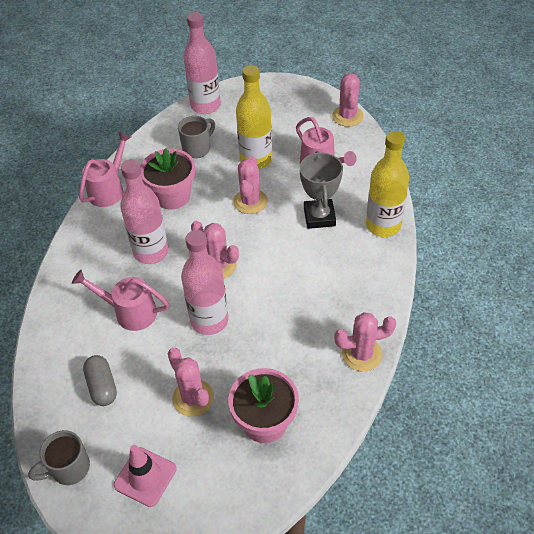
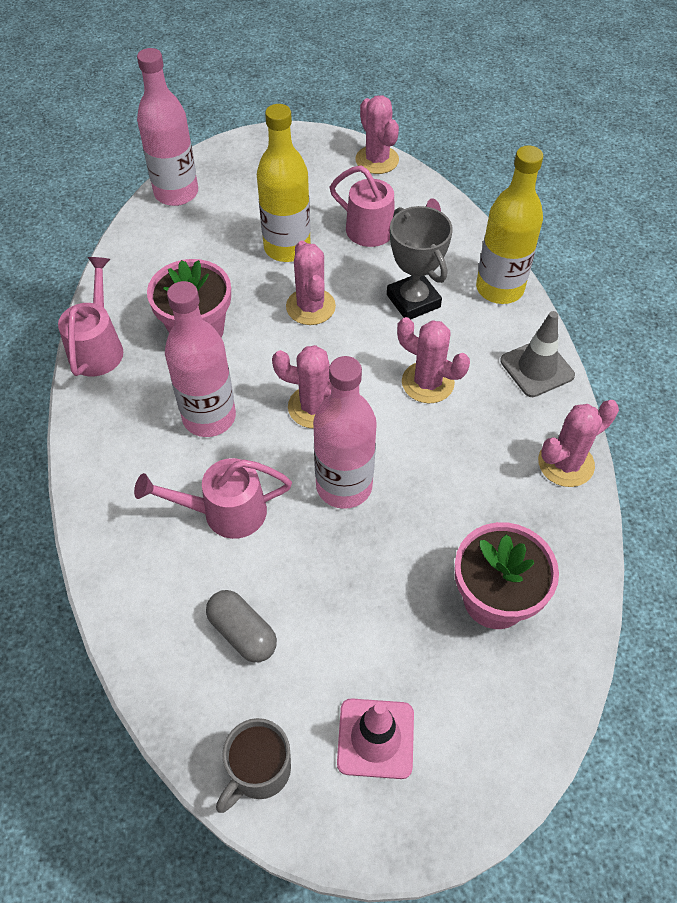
camera: 25 degrees left, 5 degrees up
pink cactus [167,348,214,417] -> pink cactus moved to [397,317,470,403]
grey mug [178,116,215,158] -> none
none -> grey traffic cone [500,311,575,397]

